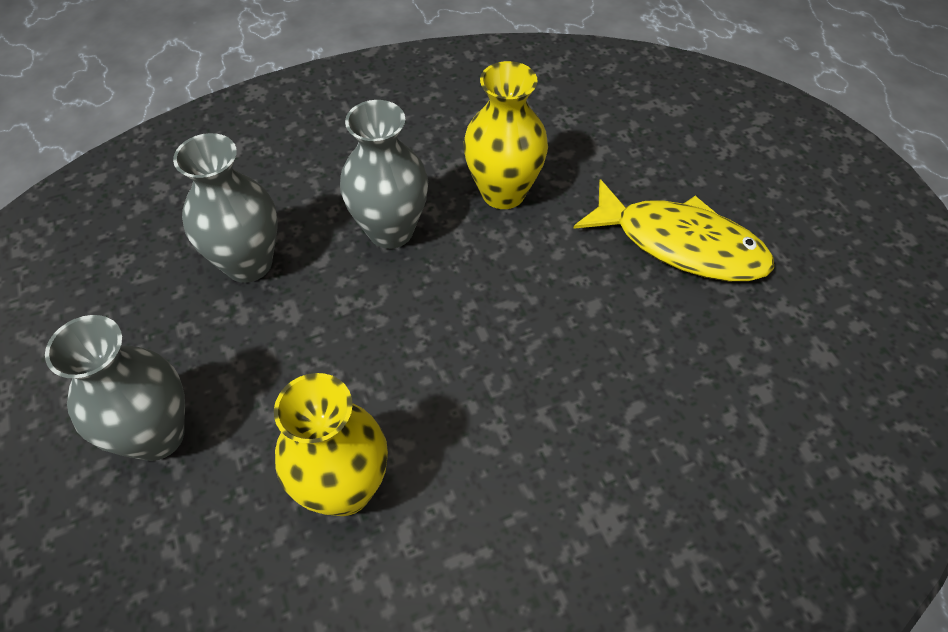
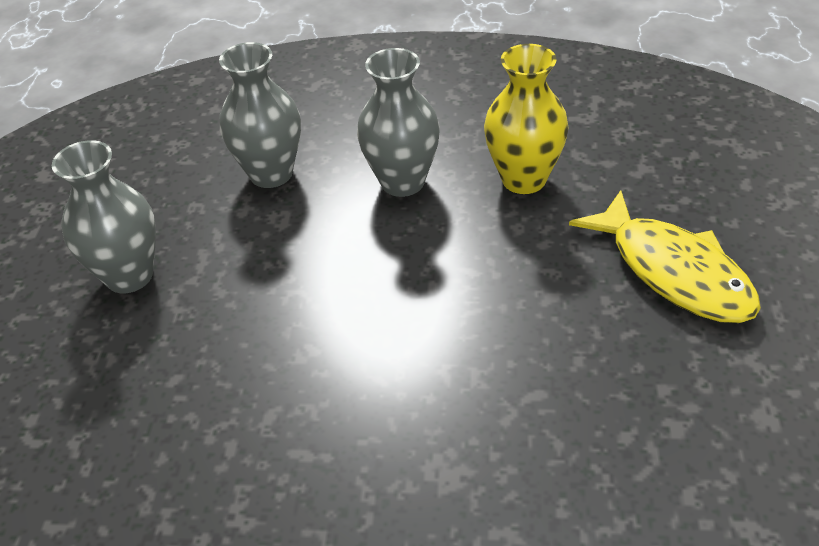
camera: 30 degrees right, 10 degrees down
yellow vase [274,373,388,516] -> none

